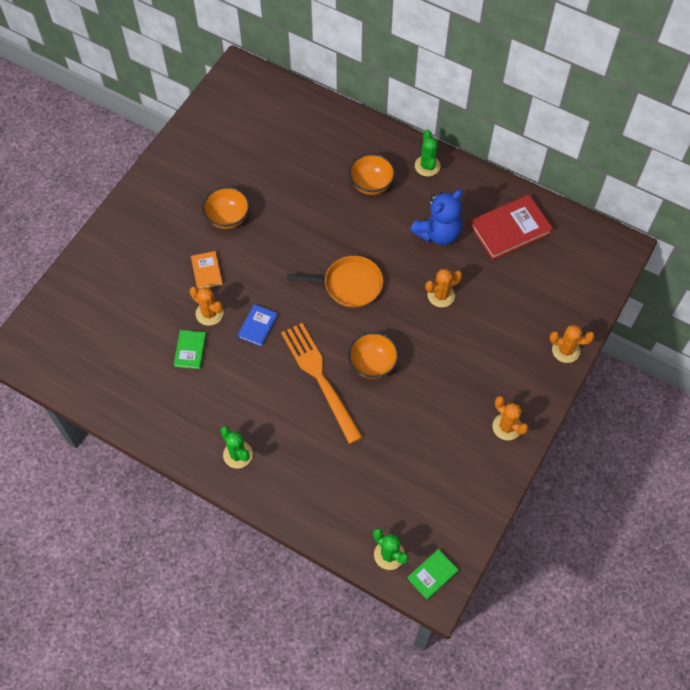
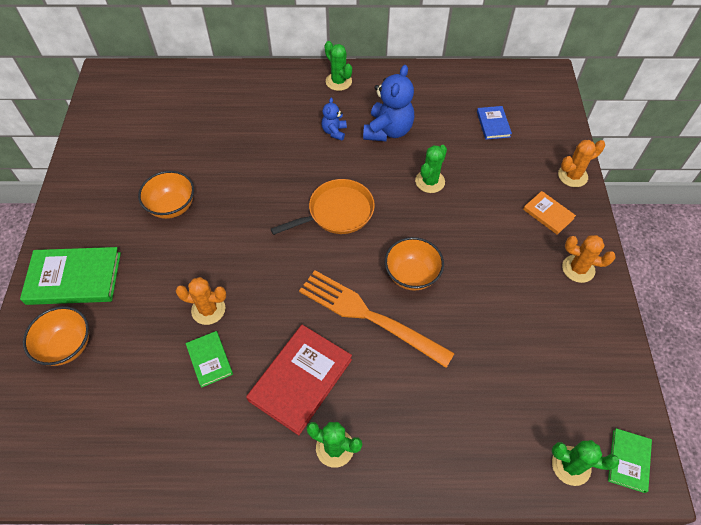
camera: 30 degrees left, 5 degrees down
orange book [191,251,223,290] -> orange book moved to [523,191,576,235]
blue book [238,304,277,346] -> blue book moved to [477,106,512,140]
orange bowl [349,154,395,195] -> orange bowl moved to [23,306,89,366]
orange cactus [425,269,462,307] -> green cactus [415,145,447,193]
red book [470,195,553,260] -> red book moved to [246,325,352,435]
none -> green book [20,247,121,305]
none -> blue teddy bear [321,98,347,141]

